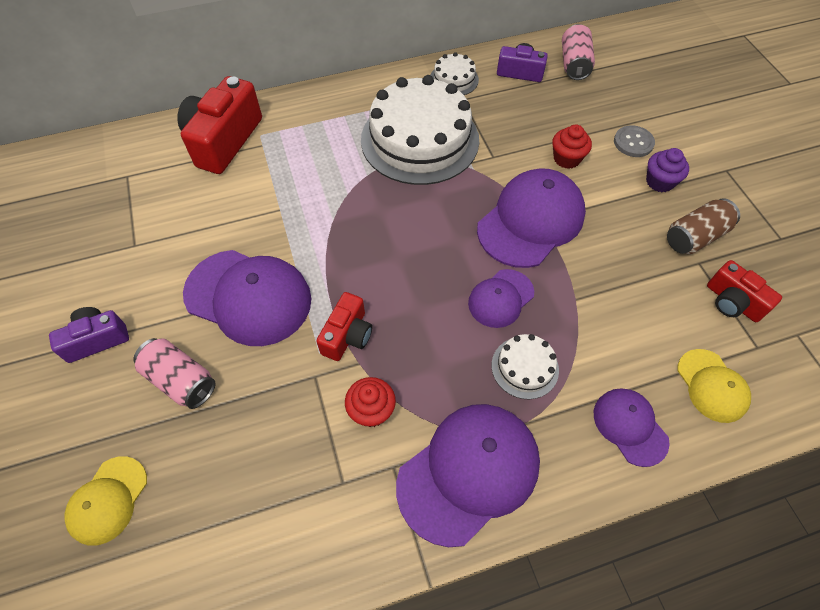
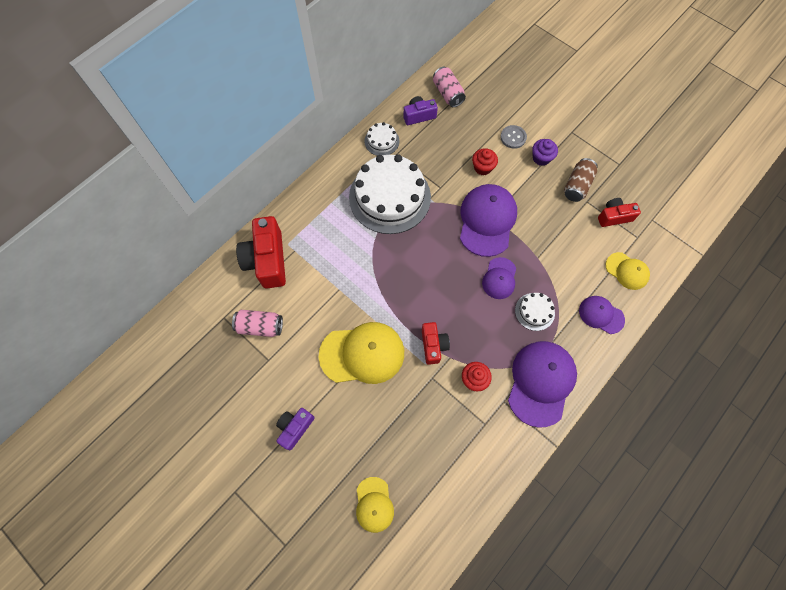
camera: 30 degrees left, 10 degrees up
pink can [133,338,216,409] -> pink can moved to [232,310,283,337]
purple cap [183,250,311,346] -> yellow cap [319,322,404,384]
red camera [707,260,782,322] -> red camera turned 150 degrees clockwise [598,198,641,227]

